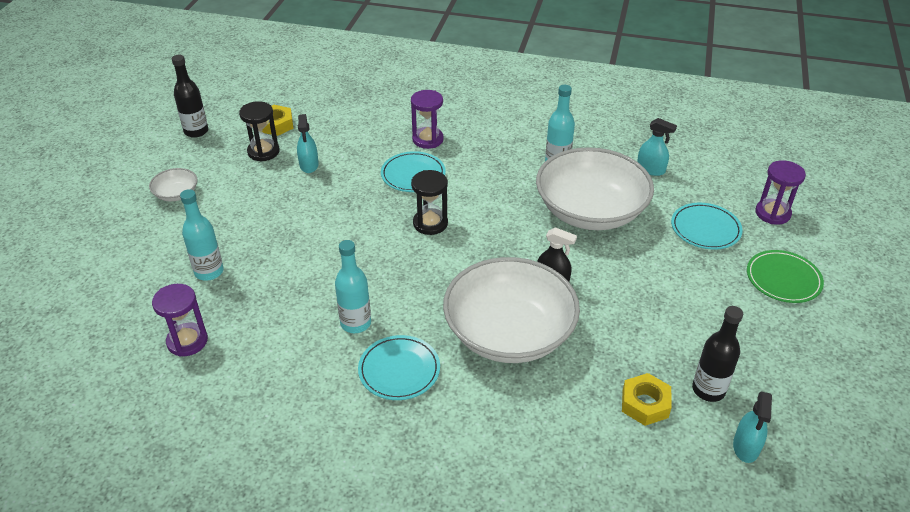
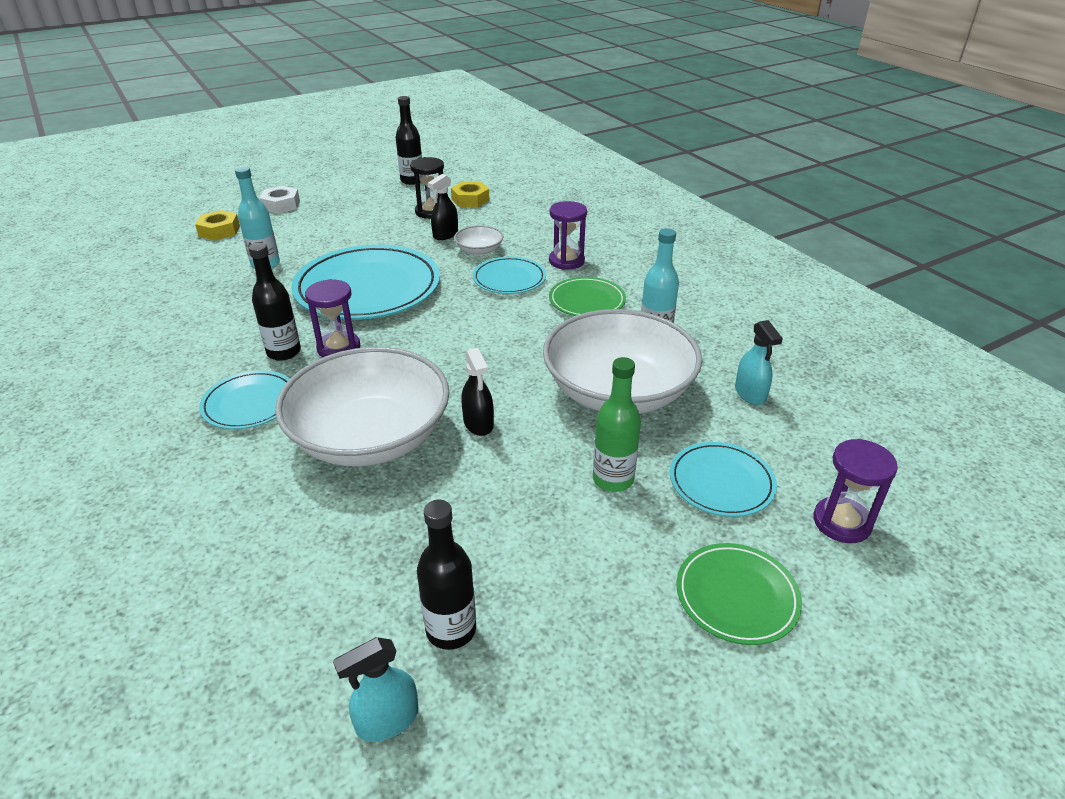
camera: 45 degrees right, 5 degrees down
white bowl [149,168,198,201] -> white bowl moved to [454,225,503,256]
purple hourglass [152,284,208,357] -> purple hourglass moved to [305,279,360,357]
turquoise spray bottle [297,114,319,173] -> black spray bottle [428,174,458,240]
turquoise bottle [335,240,371,333] -> black bottle [249,243,301,361]
black hourglass [411,170,448,235] -> none
yellow nut [622,373,672,426] -> yellow nut moved to [195,210,240,241]
none -> white nut [260,186,300,214]
none -> turquoise plate [291,244,440,320]
none -> green plate [549,277,626,316]
none -> green bottle [593,357,641,492]

